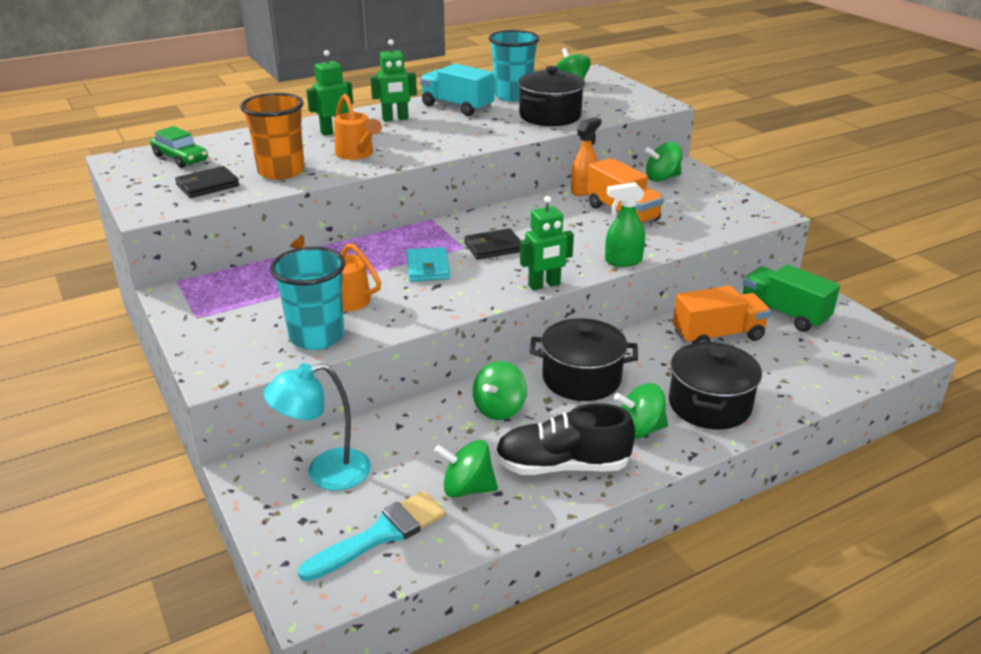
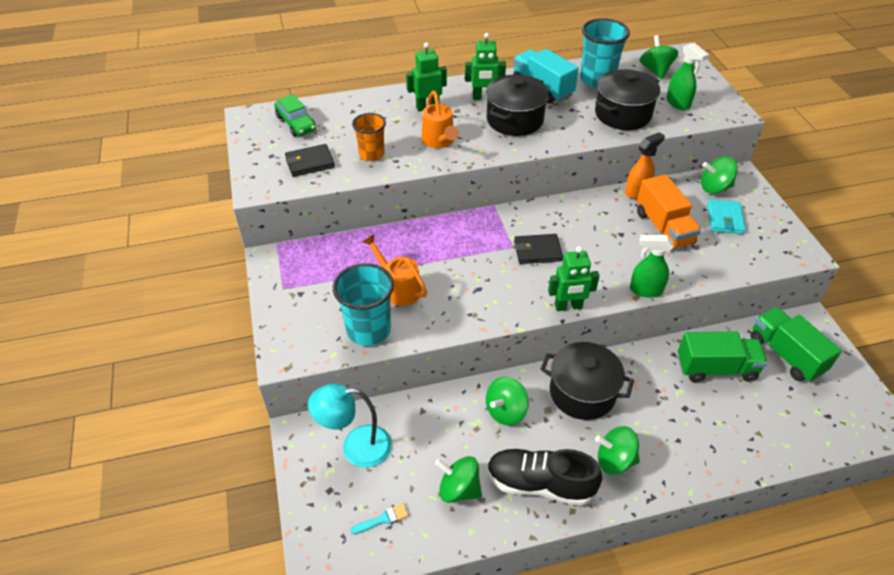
camera: 15 degrees right, 15 degrees up
orange cup [240,93,304,180] -> orange cup [352,113,386,161], size x0.64
turquoise brush [298,491,446,581] -> turquoise brush [351,503,409,534], size x0.49
turquoise wallet [407,247,450,282] -> turquoise wallet moved to [707,199,746,234]
black pot [669,341,762,429] -> black pot moved to [486,75,549,136]
orange truck [673,286,771,344] -> green truck [678,331,768,382]
none -> green spray bottle [666,43,709,110]

